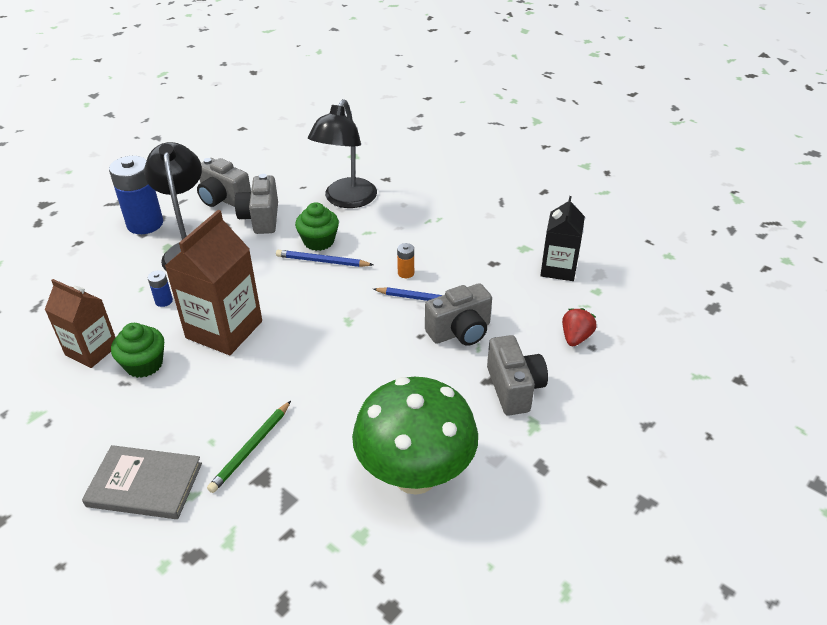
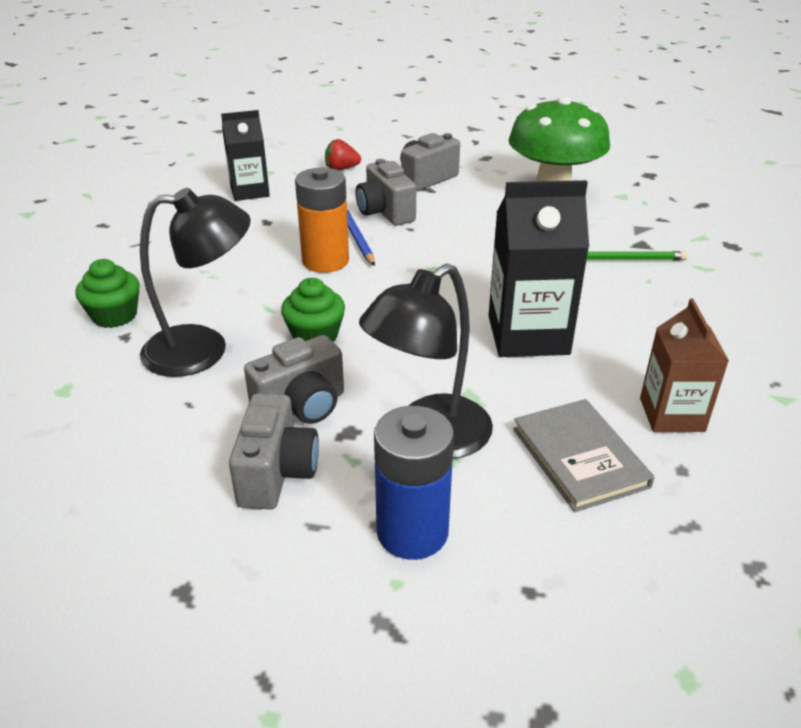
camera: 120 degrees left, 5 degrees down
grey book [82,445,202,519] -> grey book moved to [513,399,655,512]
green cupcake [111,323,164,378] -> green cupcake moved to [75,259,140,328]
blue battery [148,270,173,307] -> none
brown carton [165,210,262,355] -> black carton [488,180,589,357]
blue pencil [276,250,373,267] -> none
orange battery [397,243,414,278] -> orange battery [295,168,349,273], size x2.31
grey camera [425,283,492,346] -> grey camera turned 150 degrees counterclockwise [356,159,416,226]

